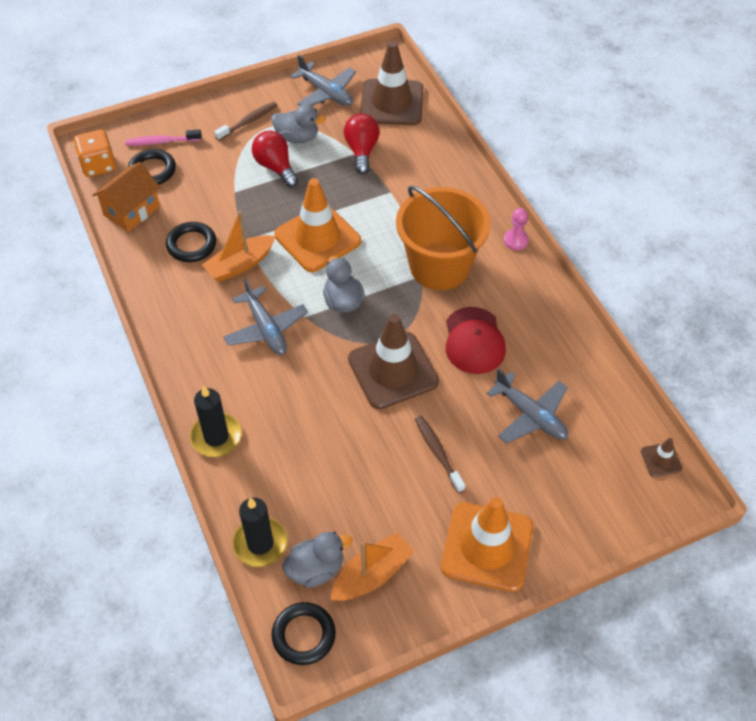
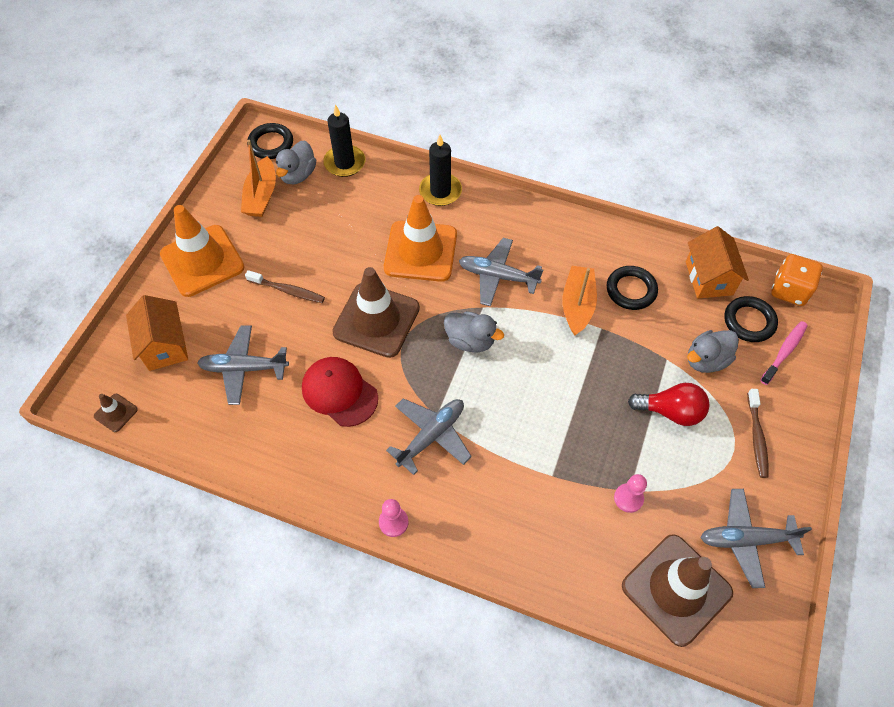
camera: 135 degrees right, 5 degrees up
grey duck [272,104,325,143] -> grey duck moved to [687,330,739,373]
orange traffic cone [274,178,361,272] -> orange traffic cone moved to [384,195,457,282]
red light bulb [344,113,380,175] -> pink pawn [614,474,647,513]
orange bucket [396,186,491,290] -> grey plane [386,398,472,475]
none -> orange house [126,295,188,371]

